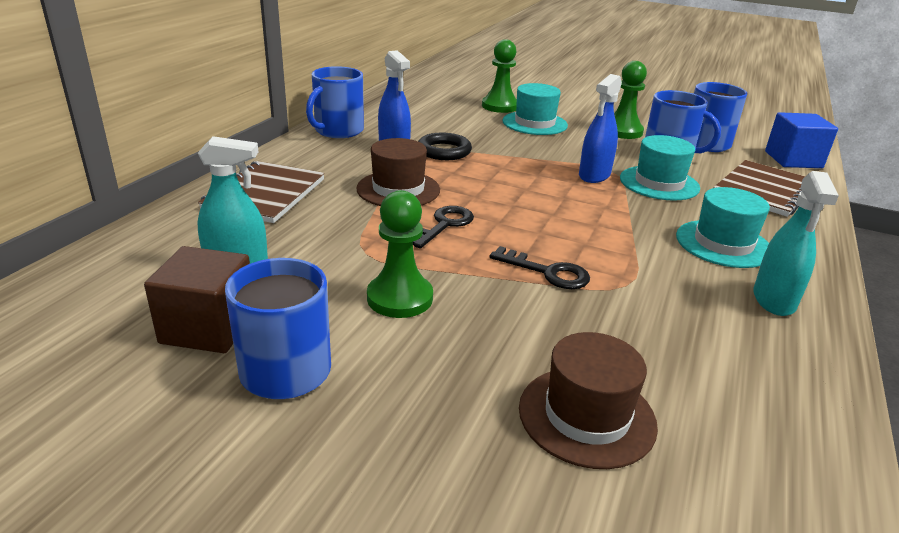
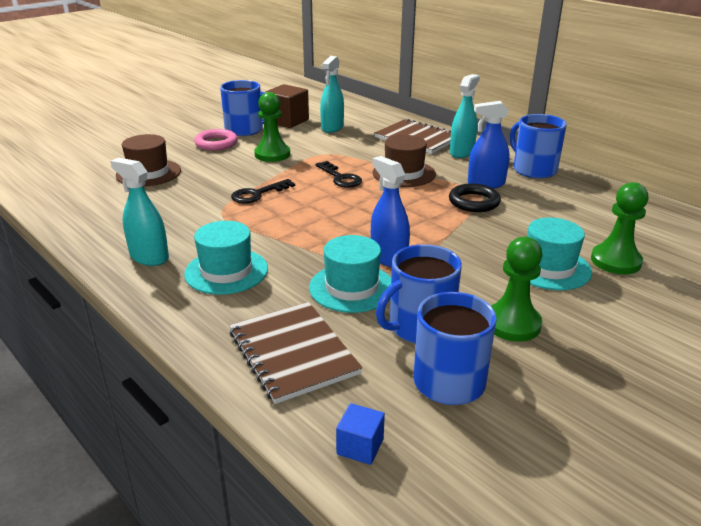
camera: 115 degrees right, 0 degrees up
blue cube [765,112,838,168] -> blue cube [336,403,385,465], size x0.54
none -> pink ring [194,129,238,150]
none -> turquoise spray bottle [450,74,480,158]

